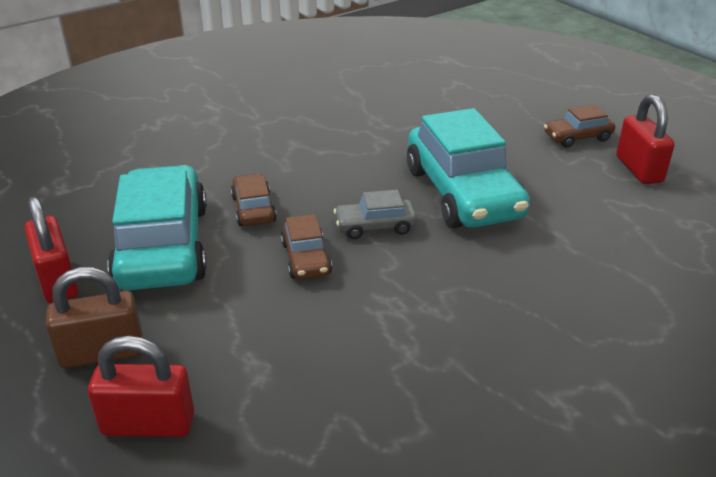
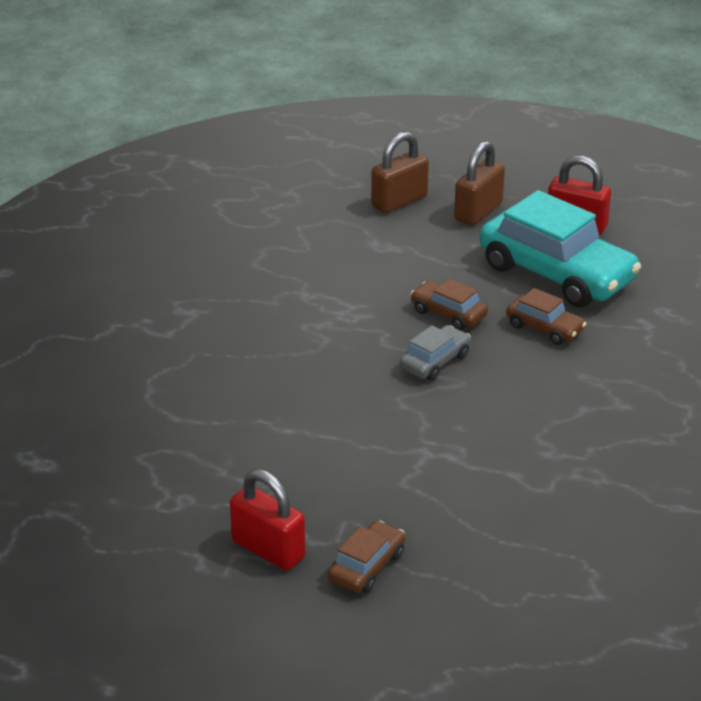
camera: 140 degrees right, 0 degrees up
red padlock [88,335,194,437] -> brown padlock [371,132,429,213]
turquoise car [407,108,530,228] -> none

